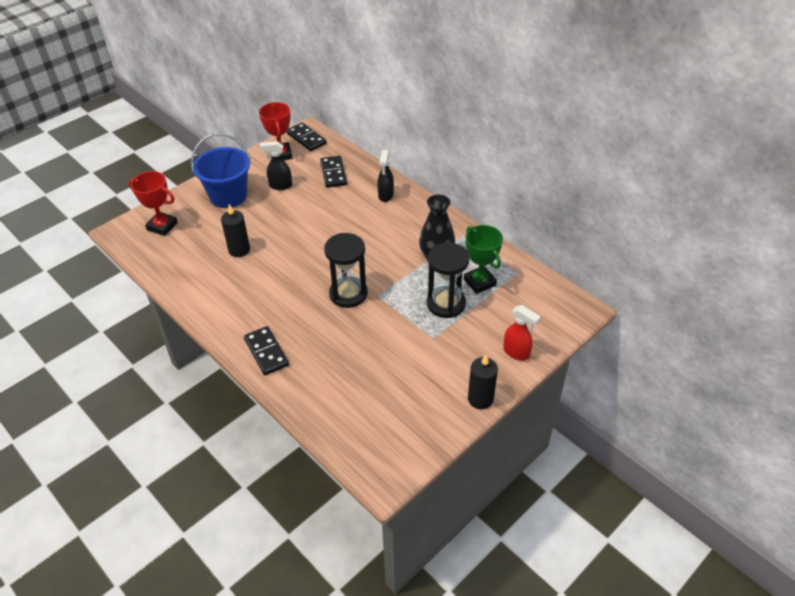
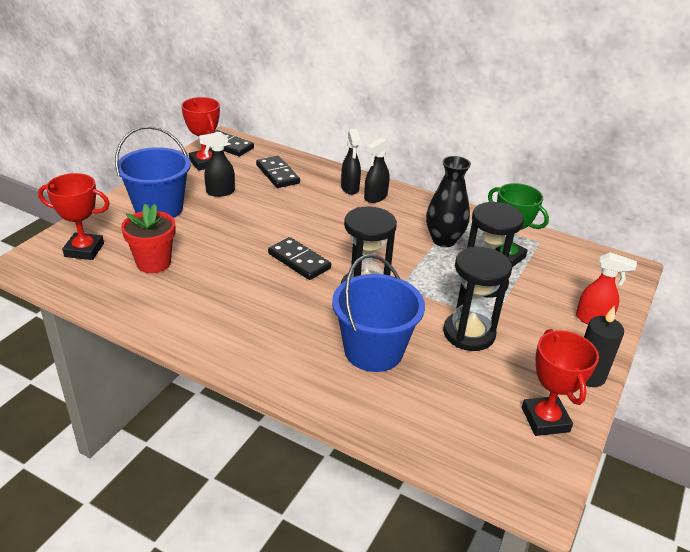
camera: 20 degrees left, 10 degrees down
black candle [221,204,250,257] -> none
black domino [244,326,289,375] -> black domino moved to [268,237,331,280]
none -> red flower pot [121,204,176,273]
none -> blue bucket [332,254,425,372]
none -> black spray bottle [364,137,390,203]
none -> black hourglass [443,247,512,351]
none -> red trophy [522,329,599,436]

